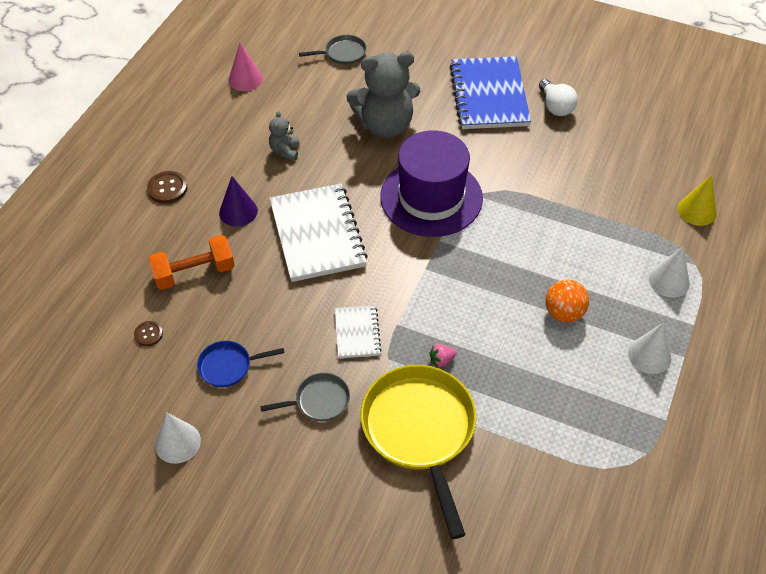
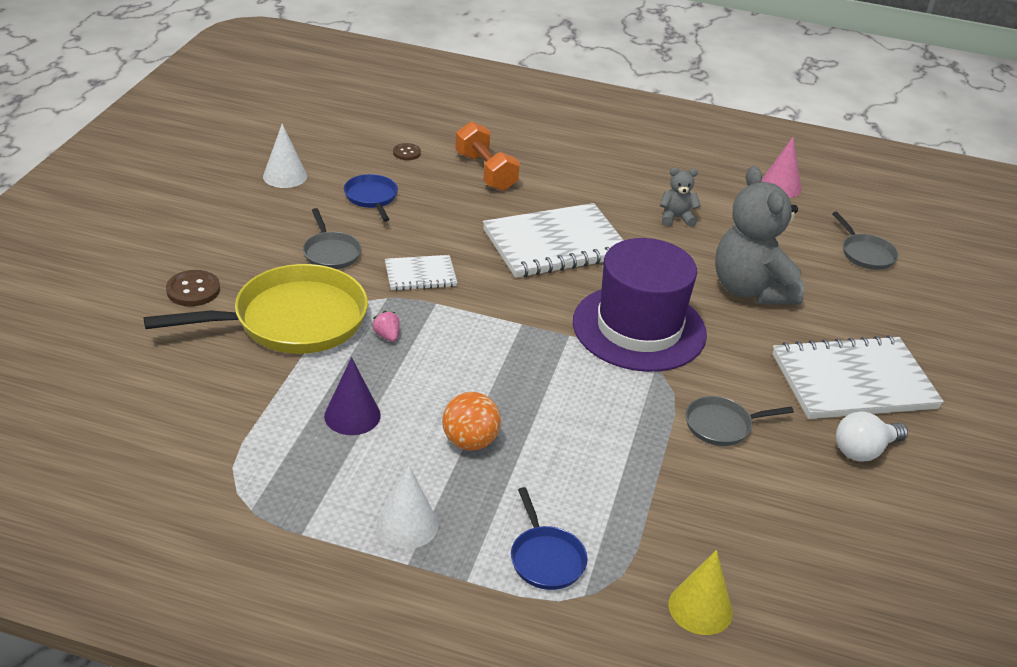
camera: 80 degrees right, 15 degrees down
brown button [147,171,187,204] -> brown button moved to [166,270,220,306]
purple cone [219,176,258,227] -> purple cone moved to [324,357,381,435]
blue notebook [449,56,531,129] -> white notebook [772,335,944,419]
white cone [649,247,690,297] -> blue pan [511,487,587,590]
none -> grey pan [685,396,794,446]

